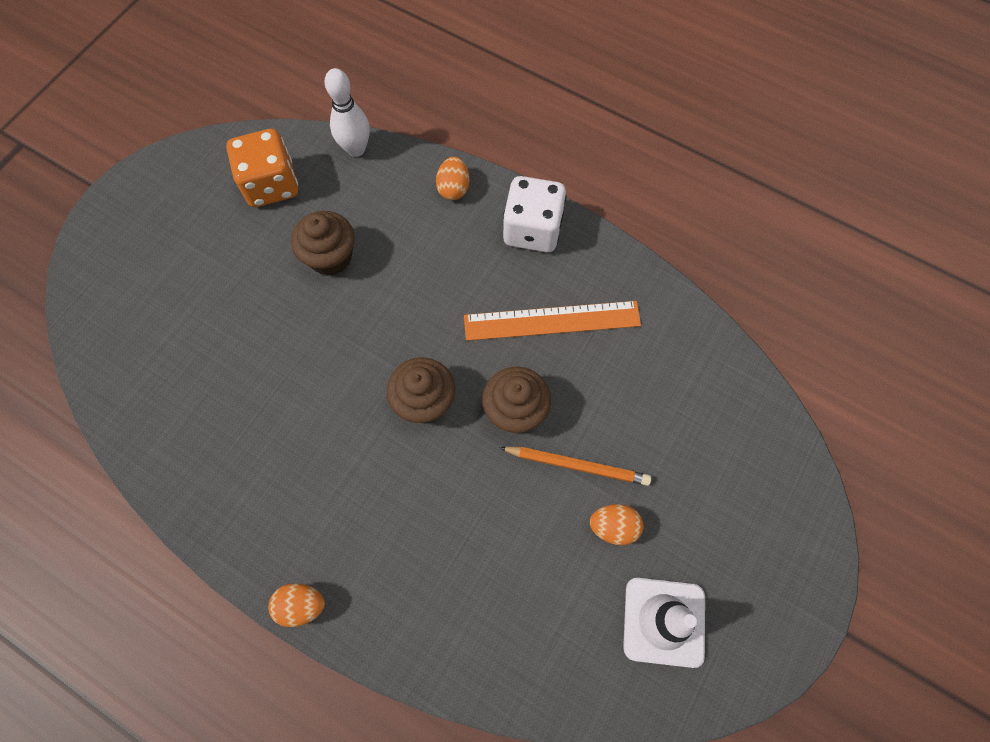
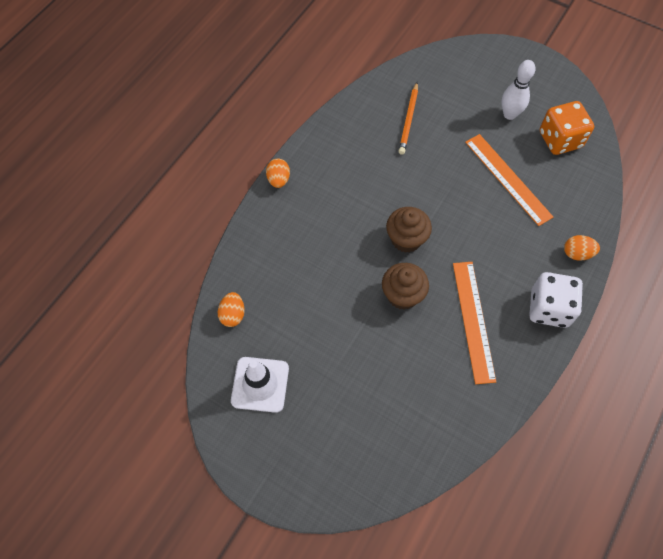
camera: 90 degrees right, 5 degrees down
brown cupcake [291,211,355,276] -> orange ruler [465,134,553,226]
white bowling pin [325,68,370,157] -> white bowling pin moved to [502,60,535,120]
orange pencil [499,447,651,486] -> orange pencil moved to [398,82,418,155]
orange egg [590,504,644,545] -> orange egg moved to [218,292,245,327]

